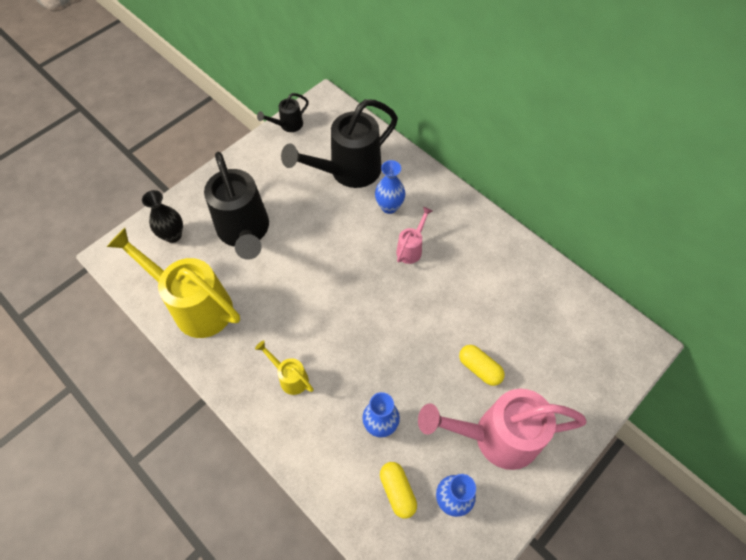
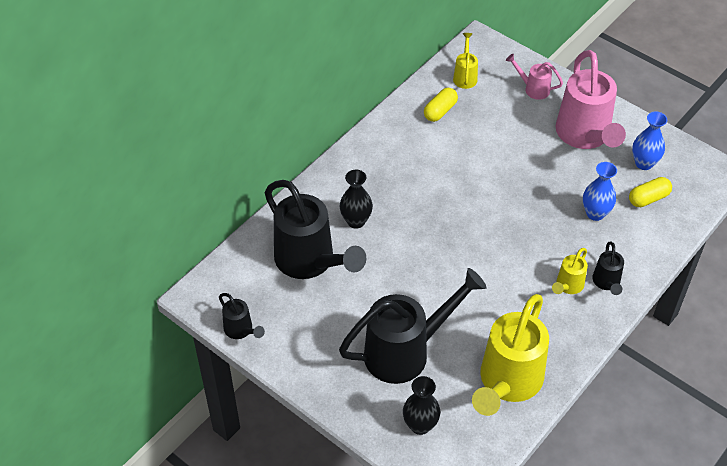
camera: 95 degrees left, 10 degrees down
blue vase [375,160,405,214] -> black vase [340,170,373,229]
pink watering can [396,207,432,264] -> pink watering can moved to [506,54,563,100]
yellow capsule [459,345,505,386] -> yellow capsule moved to [424,88,458,122]
none -> yellow watering can [453,33,478,89]
none -> black watering can [592,242,624,295]

